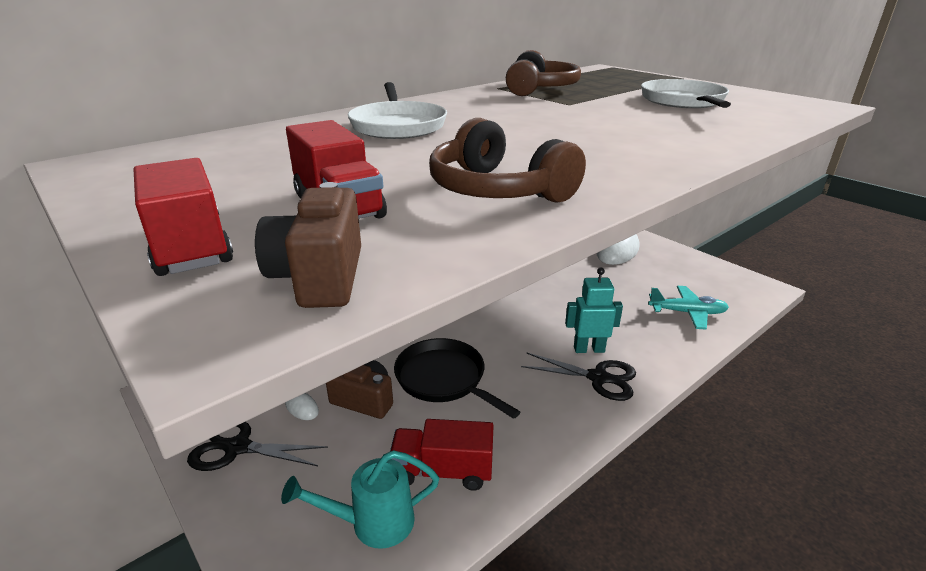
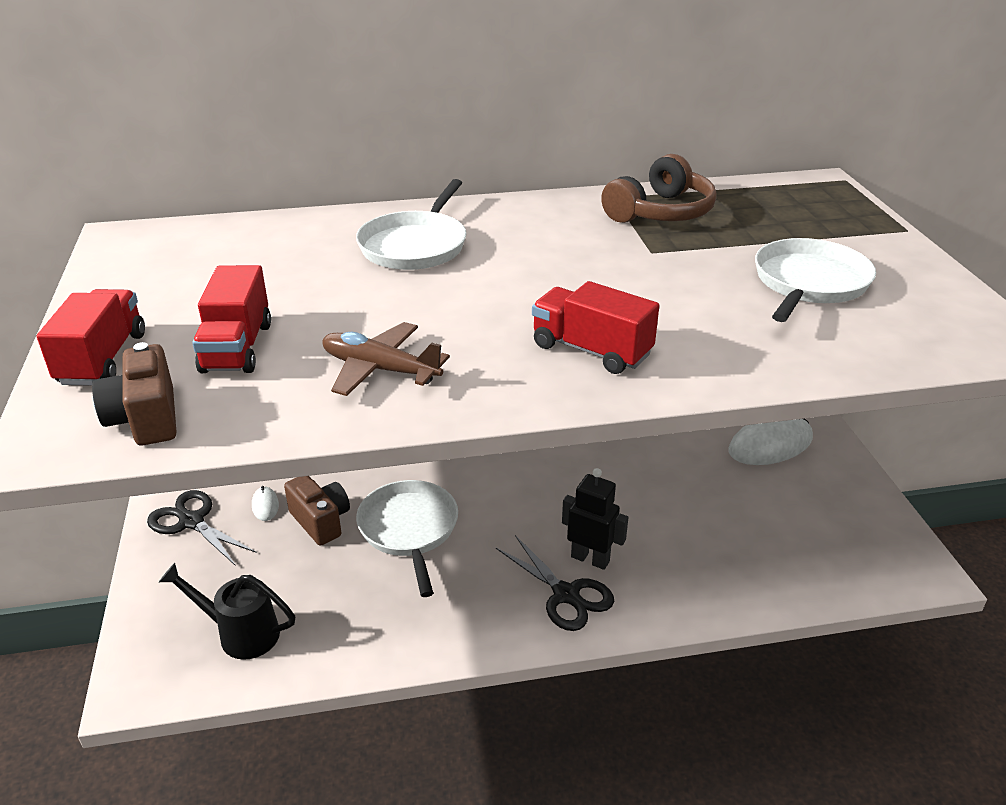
camera: 30 degrees right, 5 degrees up
brown camera [255,182,361,308] -> brown camera turned 45 degrees counterclockwise [92,342,176,445]
turquoise watering can [281,450,439,549] -> black watering can [159,563,295,660]
red truck [390,419,494,491] -> red truck moved to [532,281,659,374]
black pan [394,338,520,419] -> white pan [356,480,458,597]
brown headphones [429,118,586,203] -> brown plane [322,322,450,396]
turquoise robot [565,268,623,353] -> black robot [562,468,628,570]
turquoise plane [648,286,729,329] -> none

